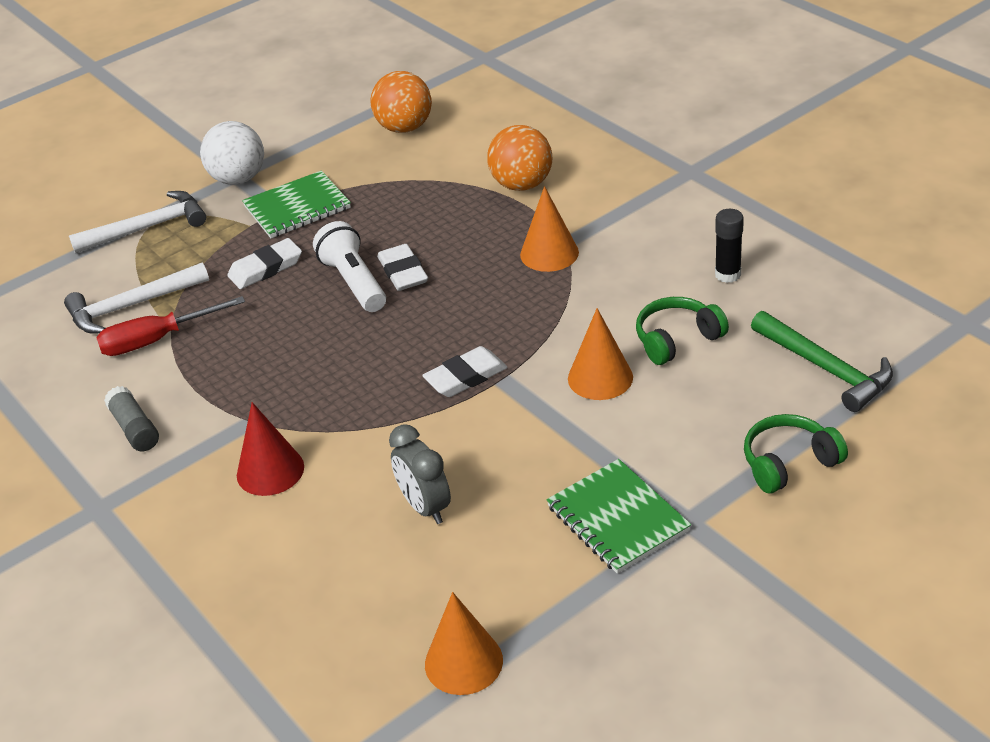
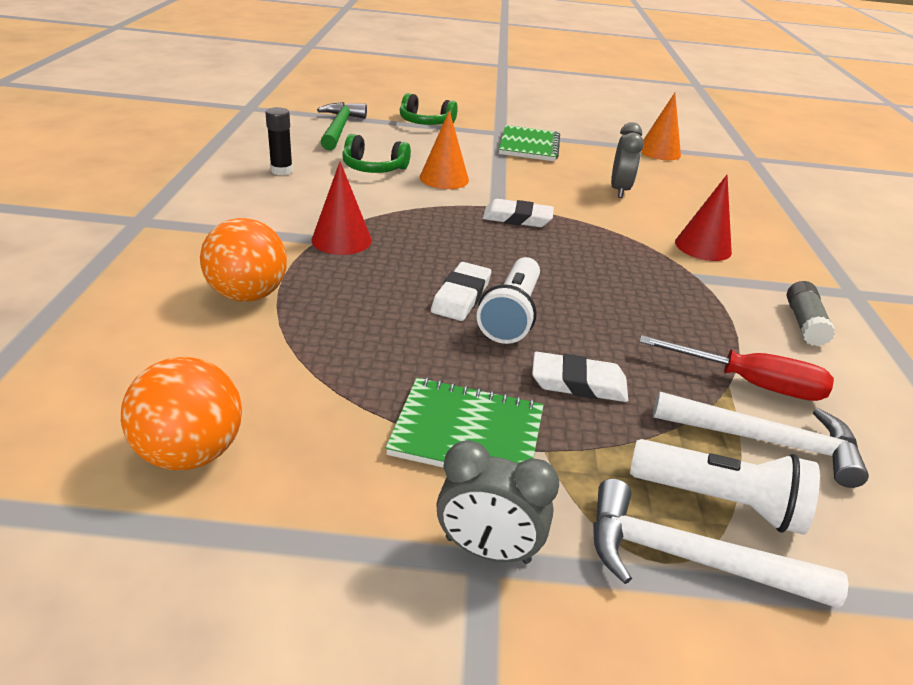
camera: 145 degrees left, 5 degrees down
white ball [200,121,264,185] -> grey clock [436,440,559,564]
orange cone [520,186,579,272] -> red cone [311,162,372,255]
none -> white flashlight [630,439,820,535]

